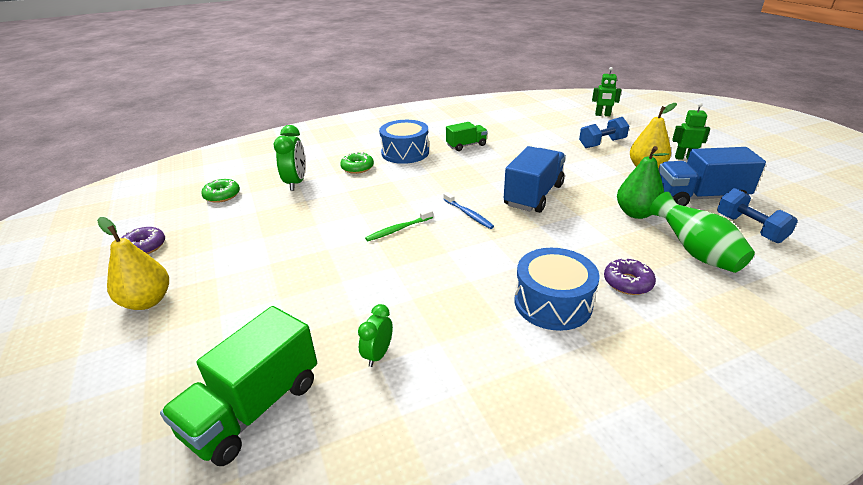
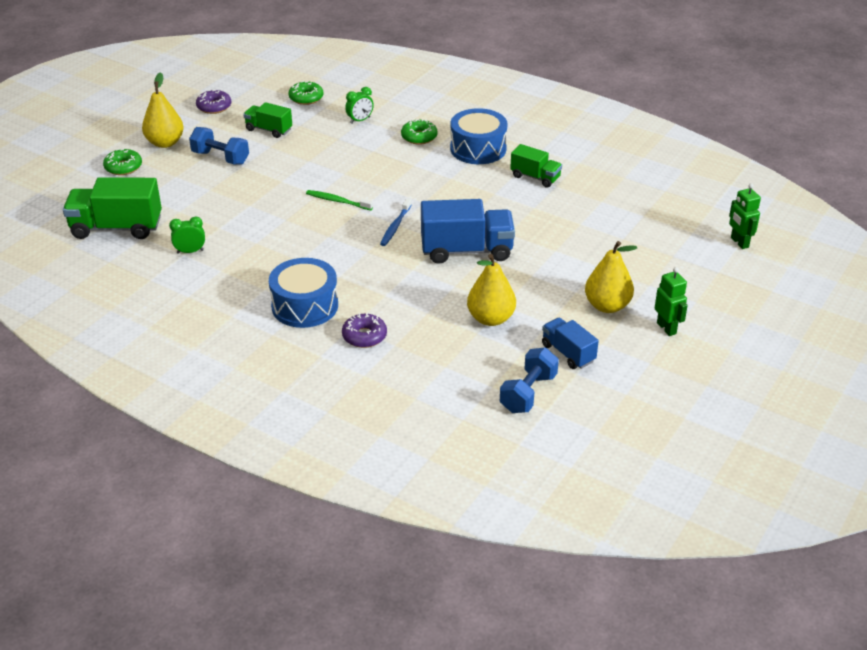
camera: 55 degrees right, 5 degrees up
green clock [274,125,305,191] -> green clock [345,87,374,124], size x0.61
blue dumbbell [579,117,629,148] -> blue dumbbell moved to [189,127,249,165]
green pear [617,146,669,219] -> yellow pear [467,254,516,326]
green vase [649,192,755,273] -> none
blue truck [658,147,766,206] -> blue truck [542,317,599,369], size x0.58
none -> green donut [103,149,142,175]
none -> green truck [243,102,292,138]

